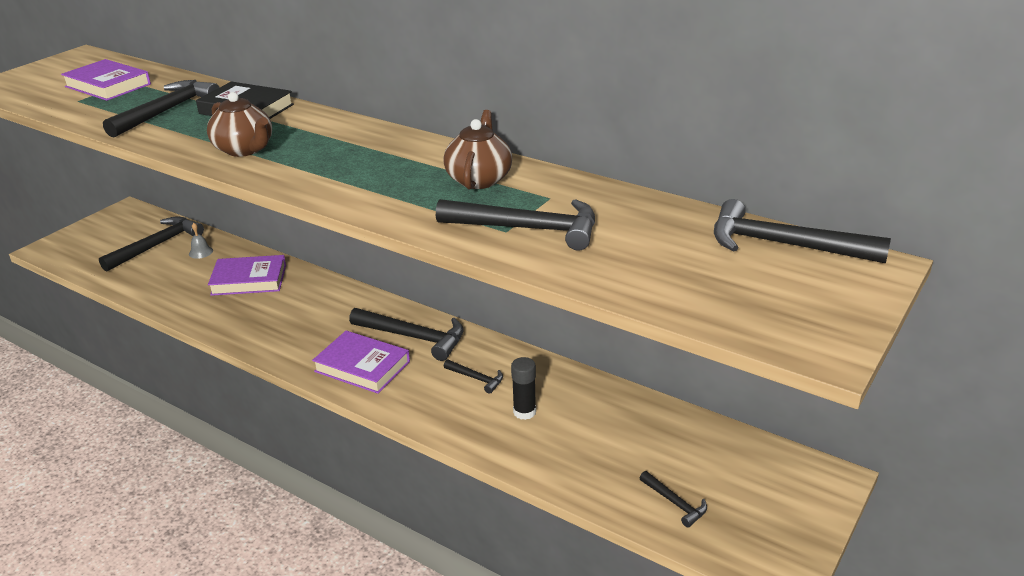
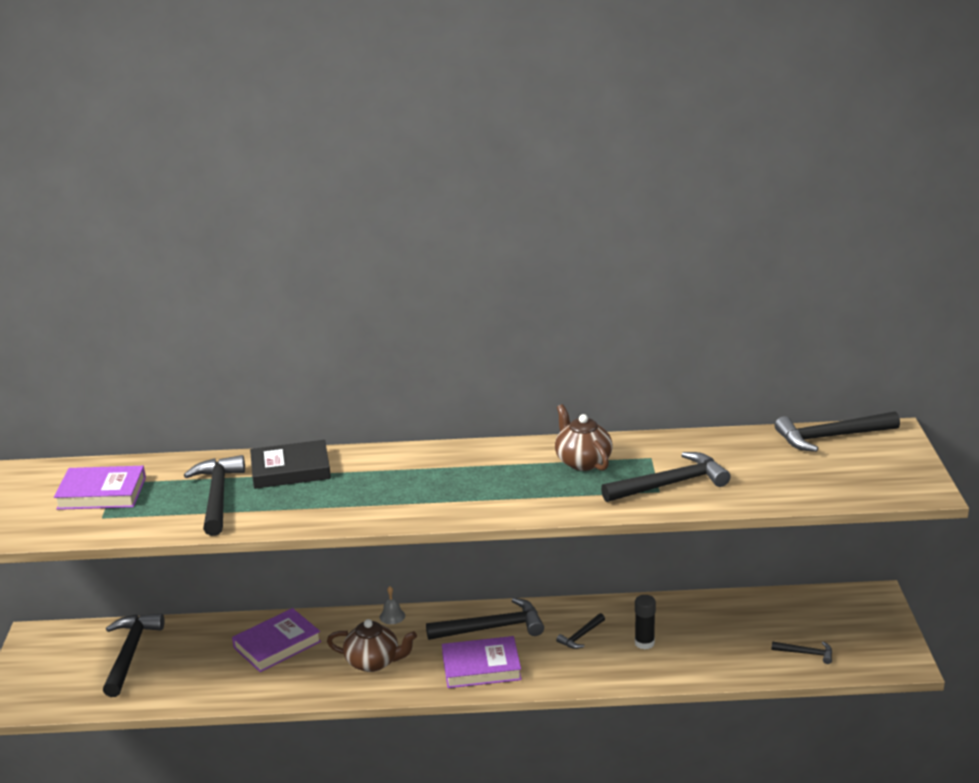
camera: 35 degrees left, 5 degrees down
grey bell [189,223,213,259] -> grey bell moved to [380,586,405,624]
brown teapot [207,92,272,157] -> brown teapot moved to [327,619,417,672]
black hammer [444,360,503,394] -> black hammer turned 135 degrees clockwise [556,613,605,649]

